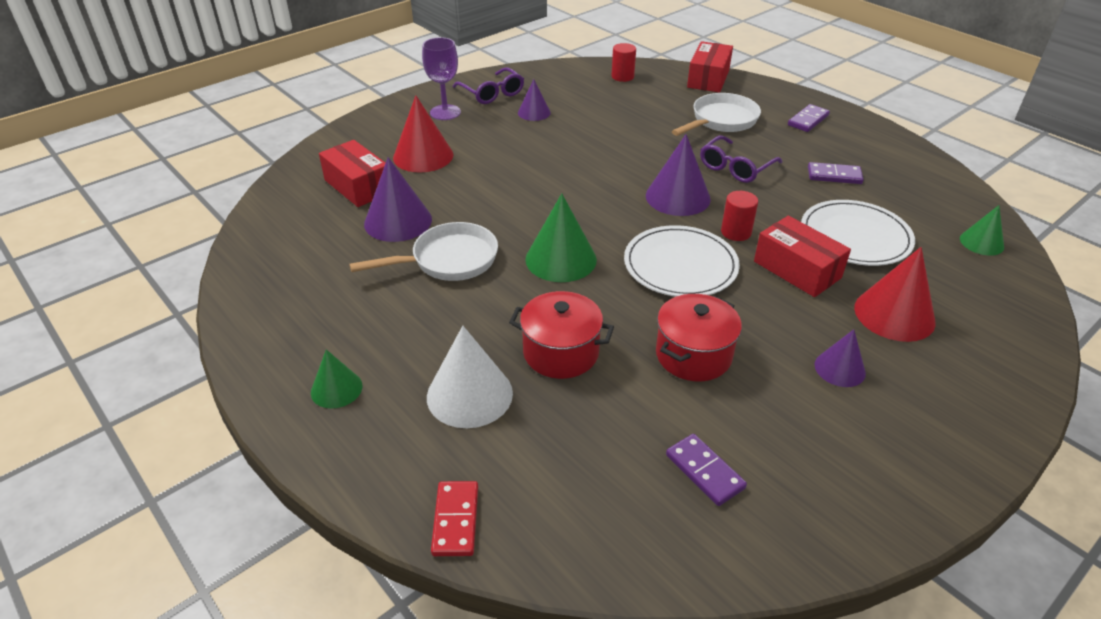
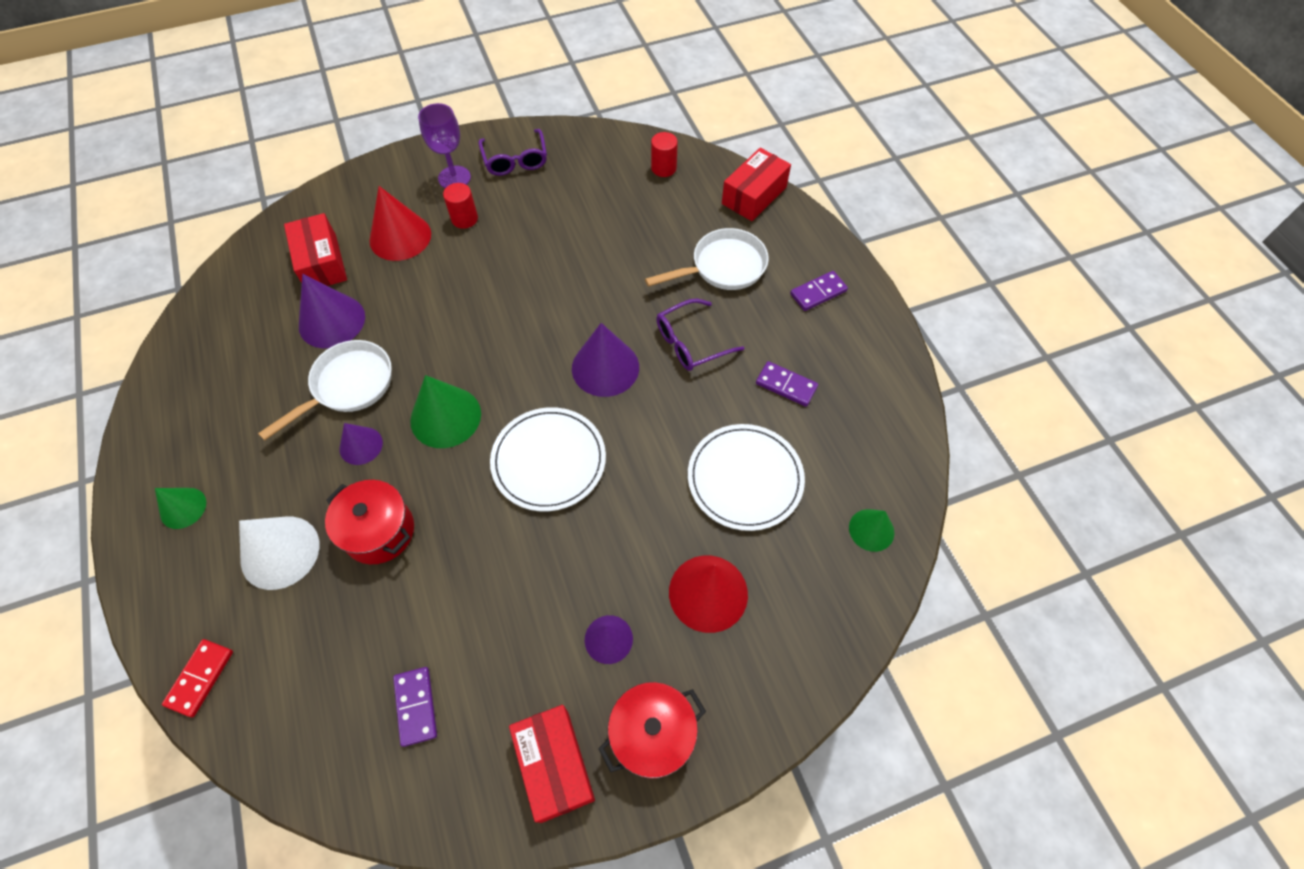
camera: 20 degrees right, 20 degrees up
white pan [349,222,498,281] -> white pan turned 45 degrees counterclockwise [258,340,392,441]
purple cone [518,79,551,121] -> purple cone moved to [340,423,383,465]
red pot [656,294,742,381] -> red pot moved to [598,682,706,779]
red cylinder [721,191,758,241] -> red cylinder moved to [443,183,478,229]
red box [754,216,851,297] -> red box moved to [509,705,595,823]

